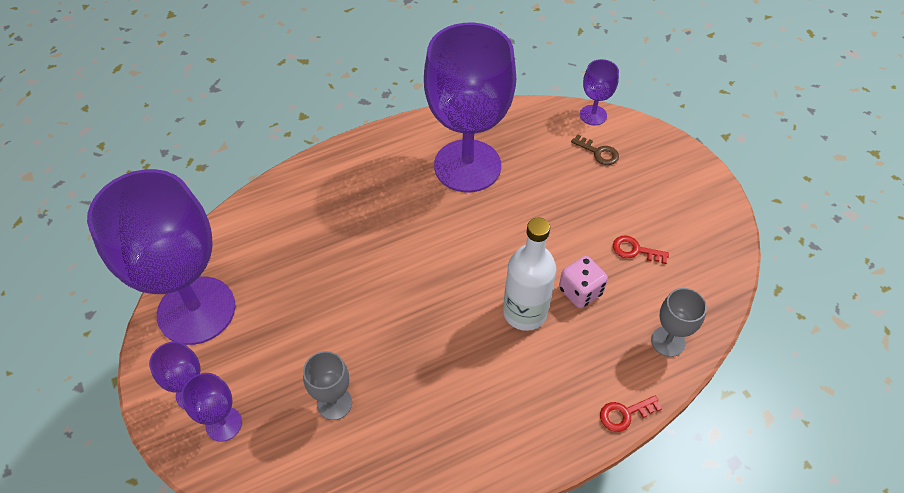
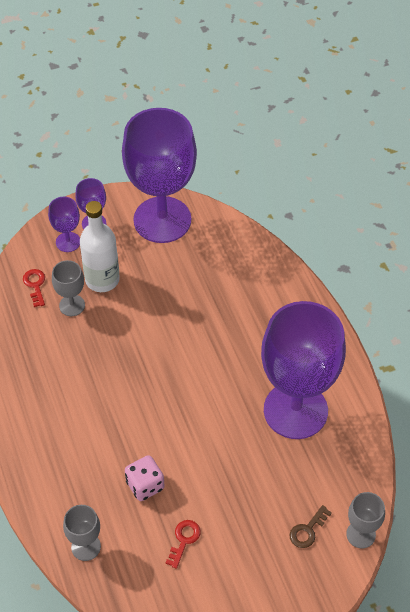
camera: 95 degrees right, 0 degrees up
white bottle [503,217,556,331] -> white bottle moved to [80,201,120,292]
purple goblet [580,59,619,126] -> grey goblet [346,492,385,548]
red key [600,396,662,432] -> red key moved to [23,269,45,307]

